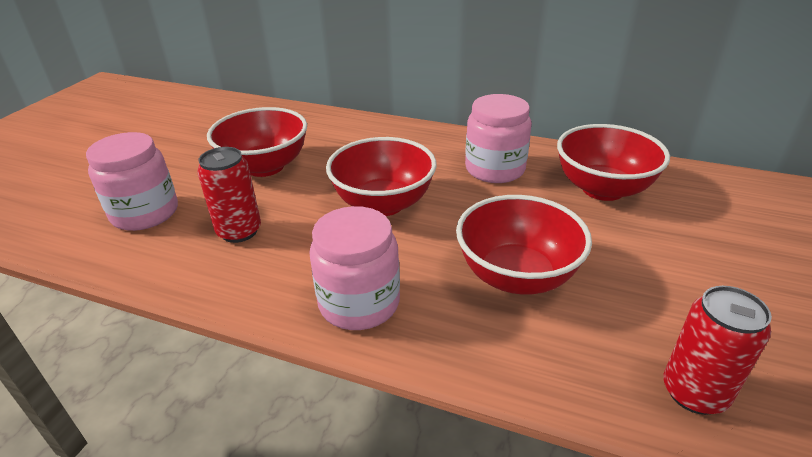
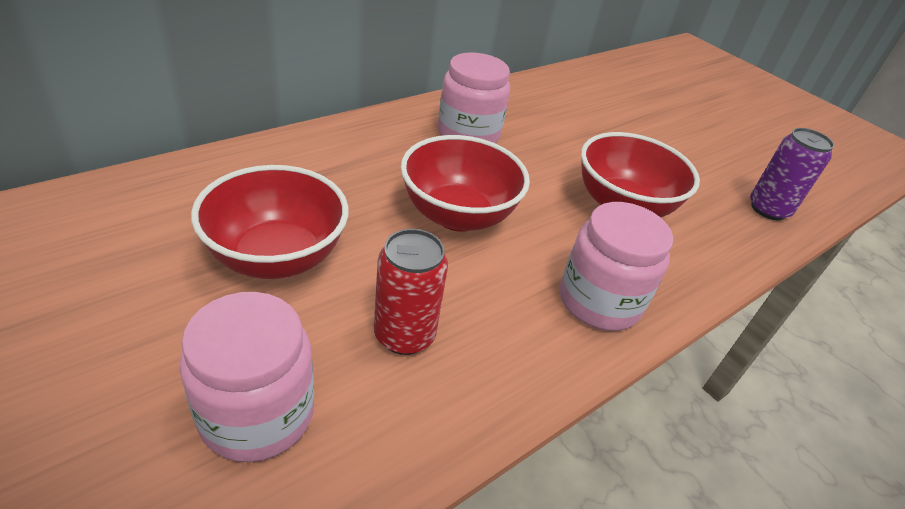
camera: 65 degrees left, 5 degrees up
red bowl [557,124,670,201] -> none
red can [663,286,772,415] -> purple can [750,128,834,220]

